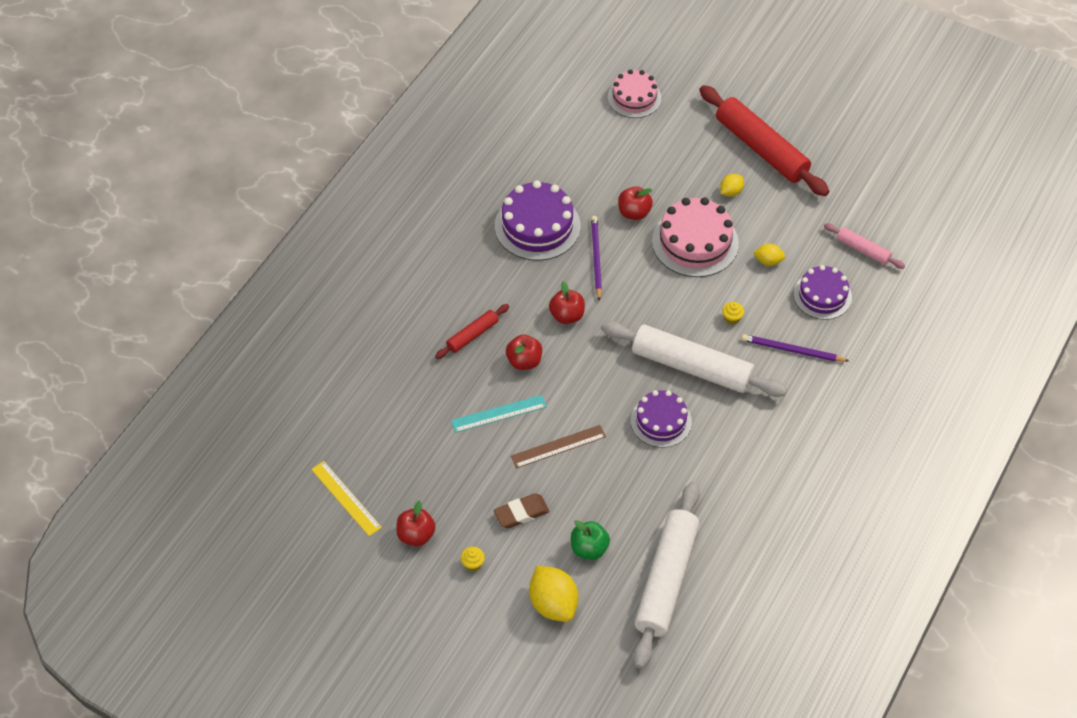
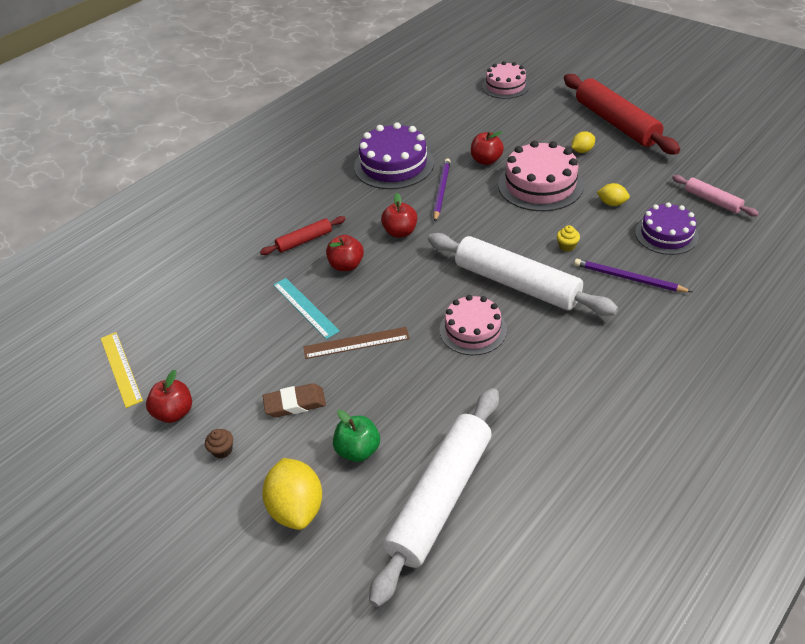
camera: 15 degrees right, 10 degrees down
turquoise ruler [451,395,547,433] -> turquoise ruler turned 60 degrees clockwise [273,278,340,339]
yellow cupcake [461,547,485,571] -> brown cupcake [205,429,233,459]
purple cake [631,390,692,448] -> pink cake [440,295,507,355]

